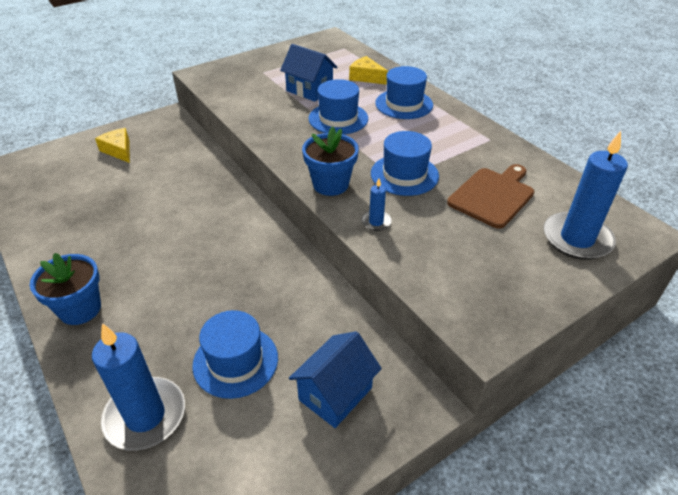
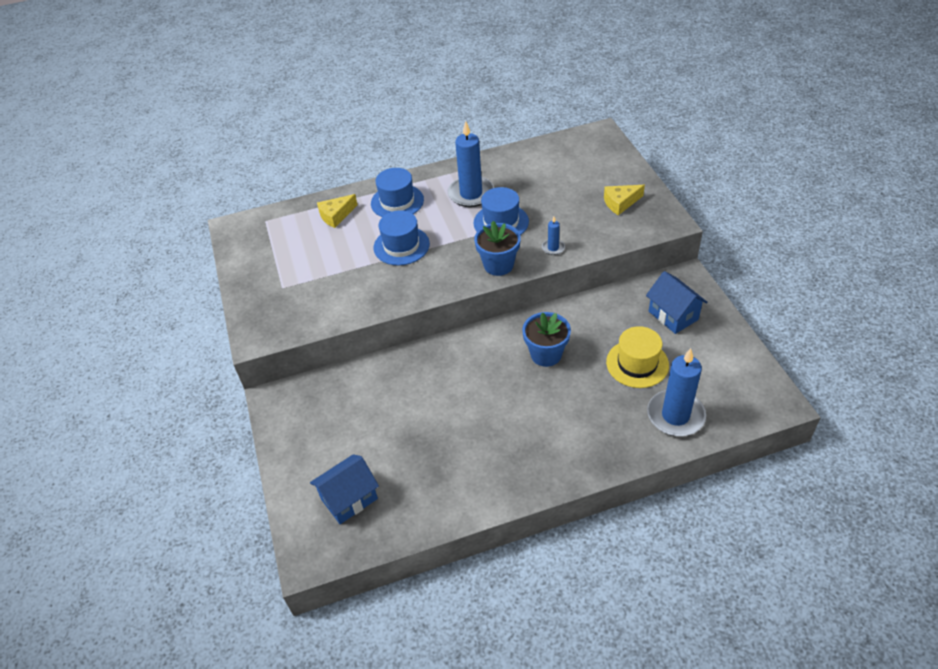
camera: 70 degrees left, 5 degrees up
blue flower pot [30,253,101,325] -> blue flower pot moved to [522,312,571,367]
yellow cheese [95,128,130,163] -> yellow cheese moved to [604,185,645,215]
blue hat [192,310,278,399] -> yellow hat [606,326,669,388]
blue house [280,44,338,102] -> blue house moved to [310,454,379,524]
brown cutting board [447,164,534,229] -> none
blue candle [544,131,628,260] -> blue candle moved to [448,121,494,207]

